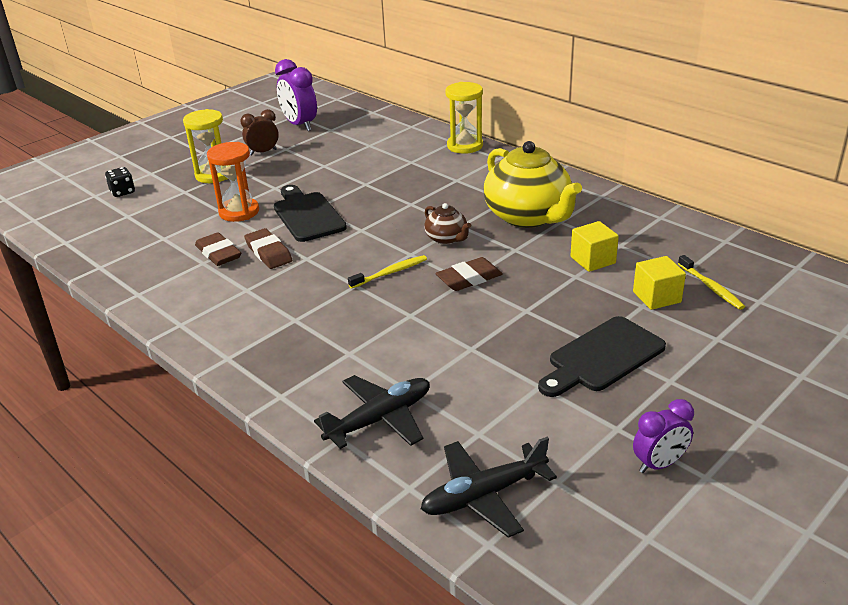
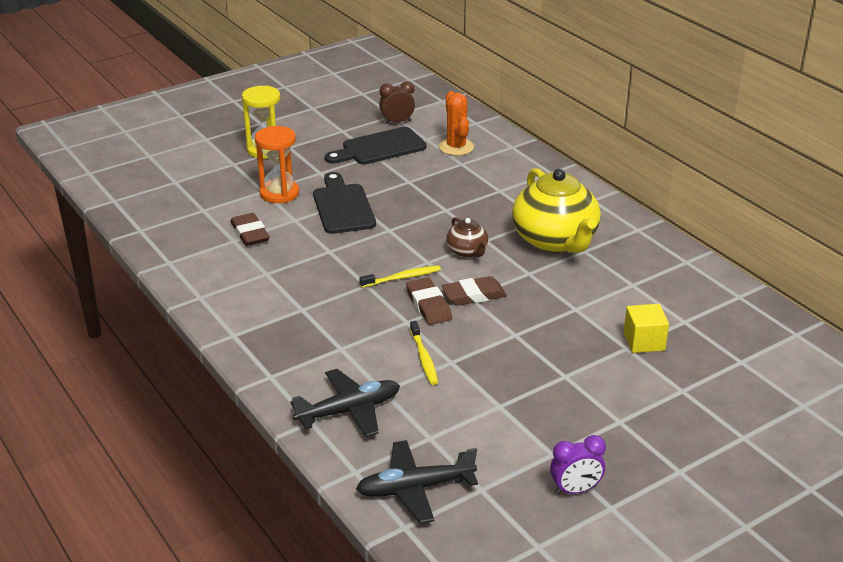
camera: 10 degrees right, 0 degrees up
black dice [105,167,135,197] -> none
brown clock [240,109,279,156] -> brown clock moved to [379,81,415,124]
brown eraser [244,228,292,269] -> brown eraser moved to [406,277,452,325]
purple clock [275,59,317,131] -> none
yellow hourglass [445,82,483,154] -> none
black cutting board [538,316,666,397] -> black cutting board moved to [325,127,426,165]
yellow cube [570,221,619,272] -> none
yellow toothbrush [678,255,745,310] -> yellow toothbrush moved to [410,321,438,385]
none -> orange cactus [439,91,474,156]

